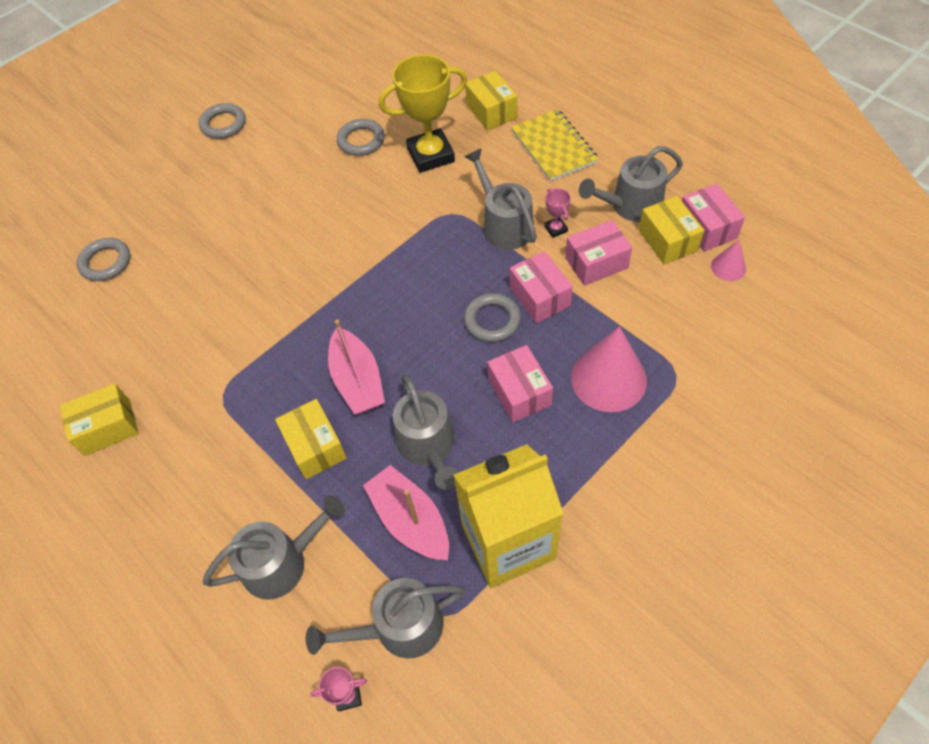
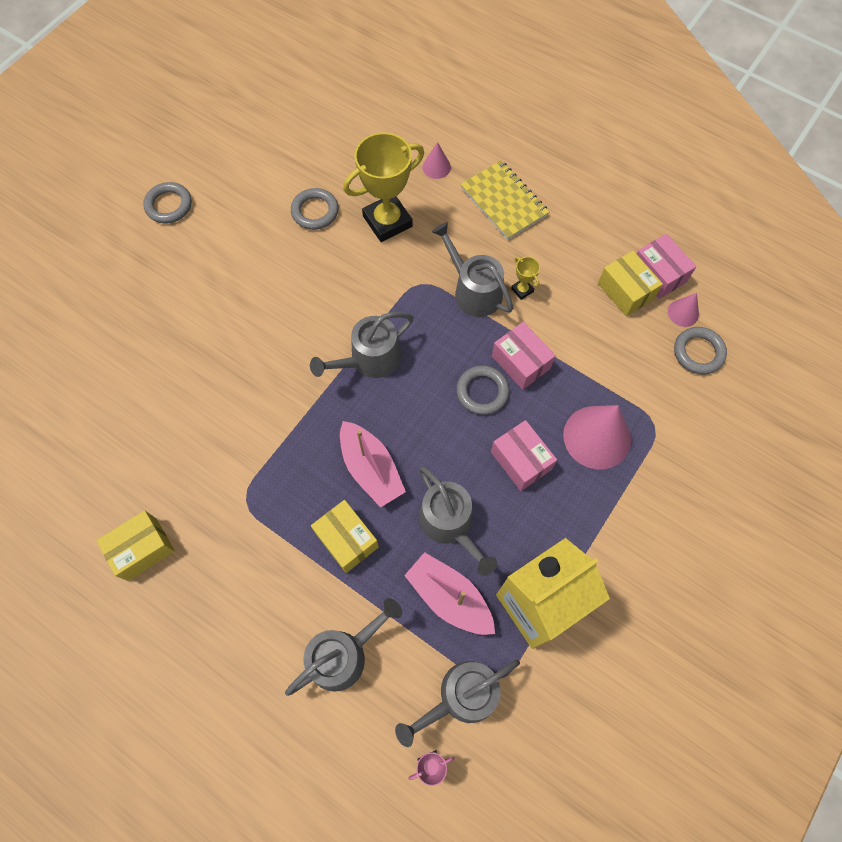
camera: 15 degrees left, 10 degrees up
grey ring [77,238,130,281] -> grey ring moved to [674,327,727,374]
yellow box [465,71,517,130] -> pink cone [422,142,451,179]
pink trophy [544,188,571,238] -> yellow trophy [511,257,540,300]
pink box [565,220,632,286] -> none
grey watering can [579,146,683,222] -> grey watering can moved to [310,312,413,378]

